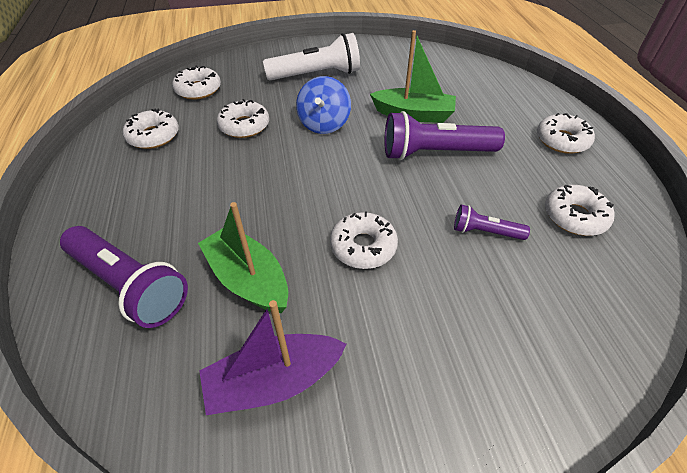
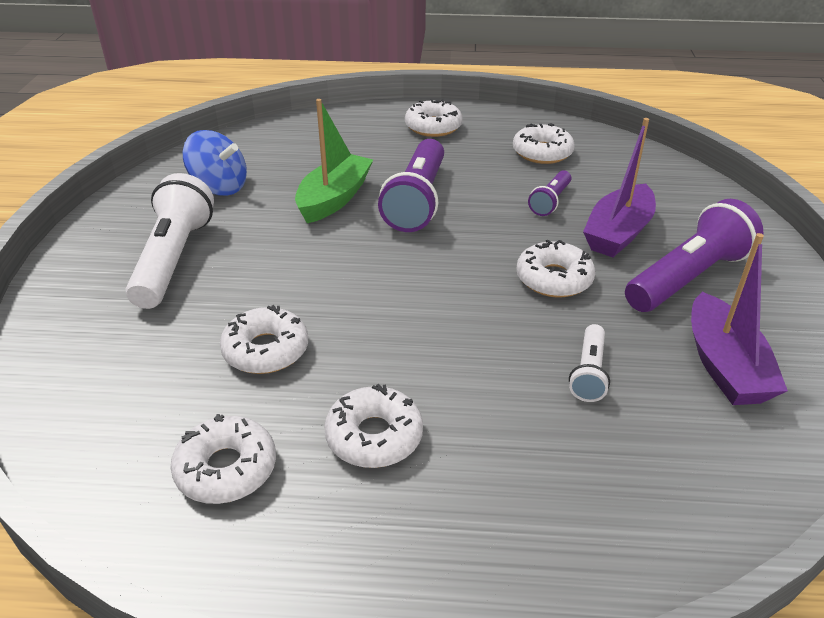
camera: 75 degrees left, 10 degrees down
purple flashlight [60,226,188,328] -> purple flashlight moved to [625,199,763,312]
white donut [172,65,221,99] -> white donut moved to [324,384,423,468]
green boat [198,202,288,313] -> white flashlight [569,324,610,402]
blue spinning top [296,76,351,134] -> blue spinning top moved to [183,130,247,196]
none -> purple boat [583,118,656,257]

